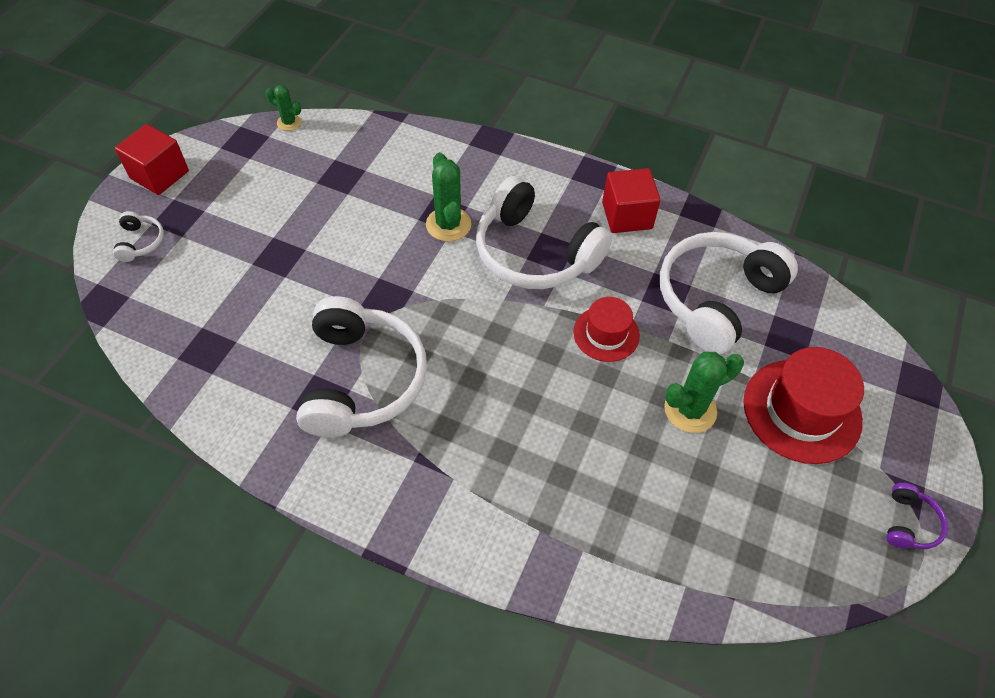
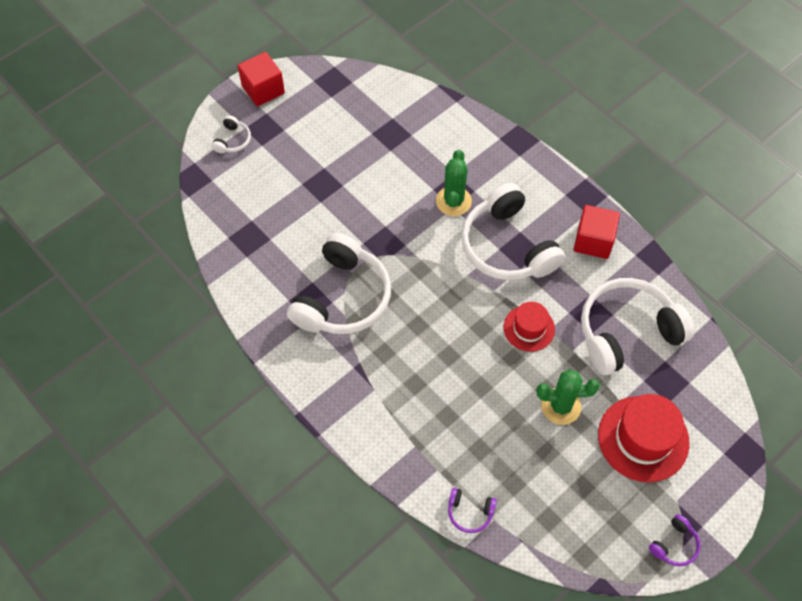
camera: 25 degrees right, 5 degrees up
green cactus [266,85,301,131] -> none
none -> purple headphones [448,488,497,533]

